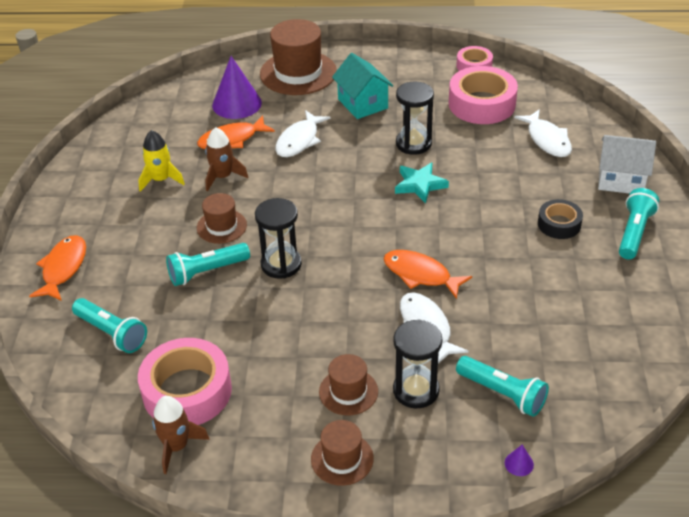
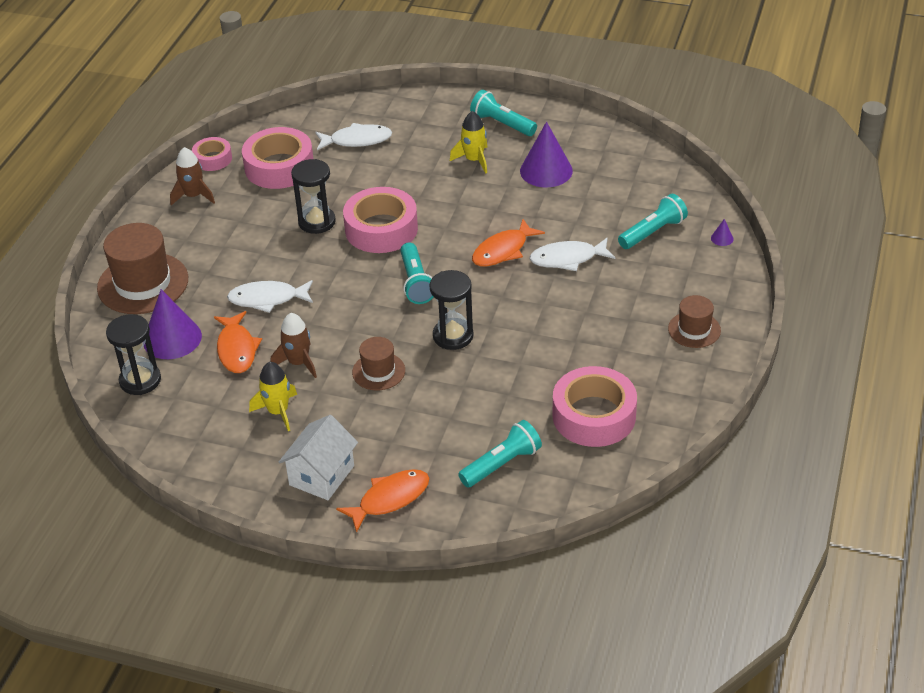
camera: 75 degrees left, 0 degrees up
orange fish [29,235,86,301] -> orange fish turned 120 degrees clockwise [336,469,430,533]
brown rocket [152,396,210,474] -> brown rocket moved to [170,147,215,206]
turquoise flashlight [166,243,250,286] -> turquoise flashlight moved to [400,242,434,304]
white fish [275,110,330,157] -> white fish turned 135 degrees clockwise [227,280,313,313]
brown hat [319,354,378,415] -> none
turquoise house [332,53,393,119] -> none
black hourglass [393,319,442,408] -> black hourglass moved to [106,314,161,395]
turquoise star [395,163,449,203] -> pink tape [343,187,418,253]
black tape [538,199,583,239] -> yellow rocket [450,111,488,174]
white house [598,135,656,194] -> white house moved to [279,415,358,500]
none -> purple cone [520,122,573,187]

